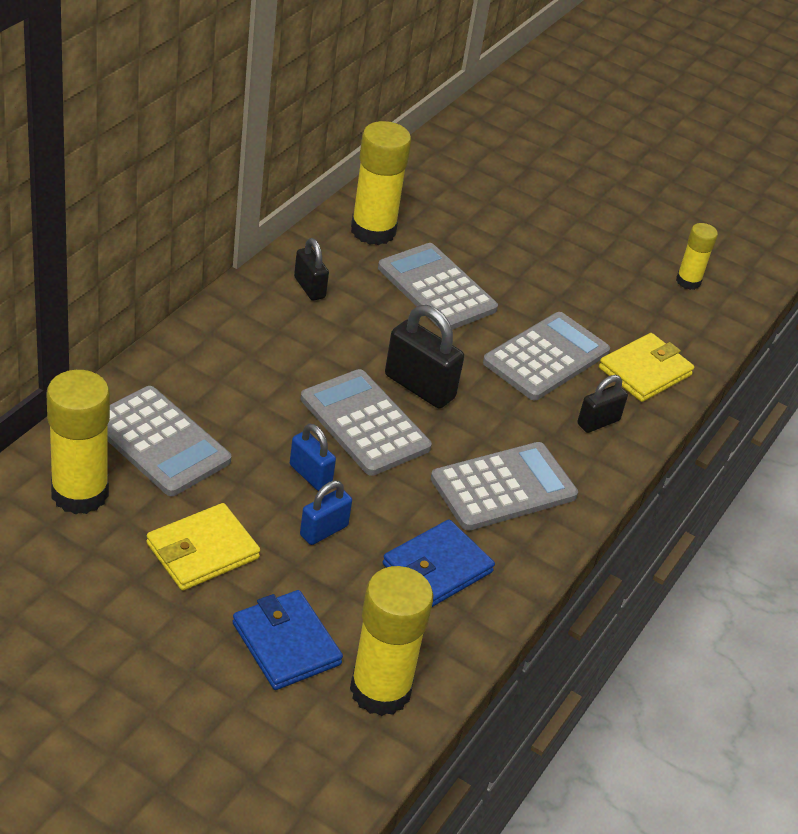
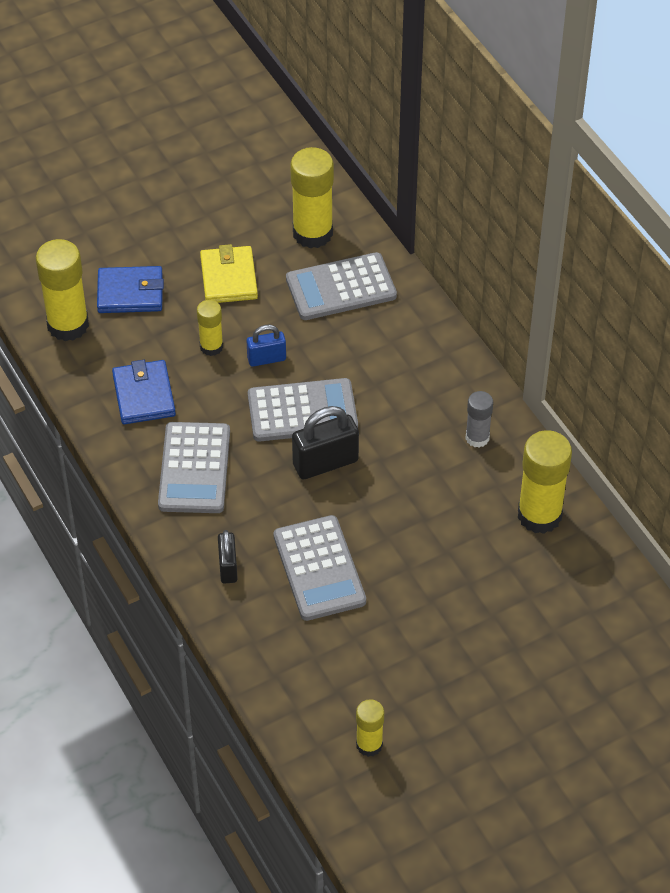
camera: 125 degrees right, 10 degrees up
black padlock [294,238,329,301] -> grey glue stick [465,391,493,448]
blue padlock [300,481,352,545] -> yellow glue stick [197,300,223,356]
grey calculator [378,243,498,330] -> none
yellow wallet [599,333,694,402] -> none

